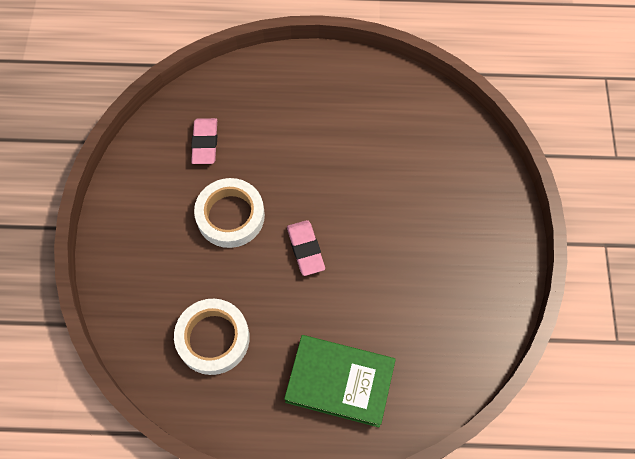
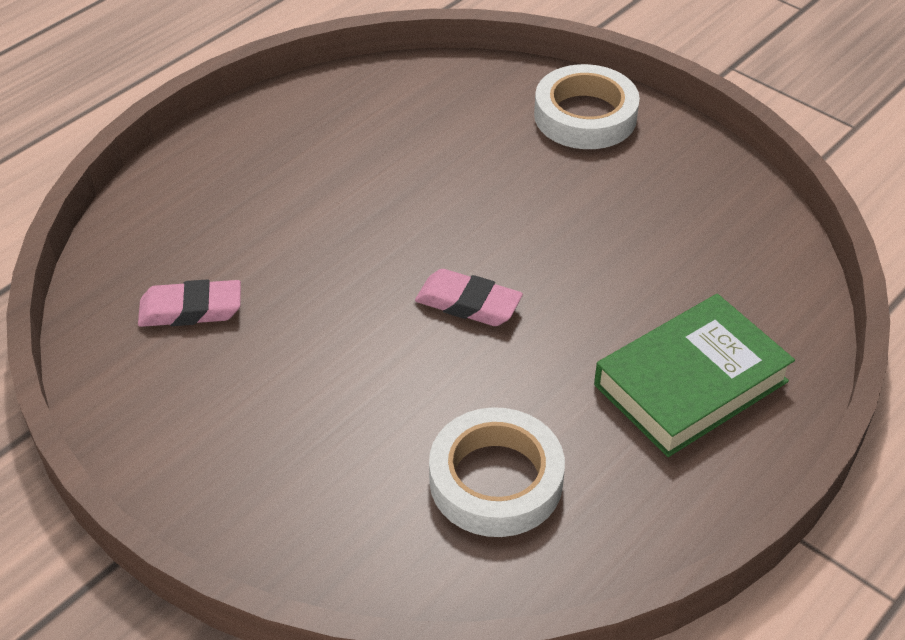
camera: 50 degrees left, 20 degrees down
pink eraser [191,118,217,164] -> pink eraser turned 45 degrees counterclockwise [138,279,241,327]
white tape [194,178,265,248] -> white tape moved to [534,64,640,149]

